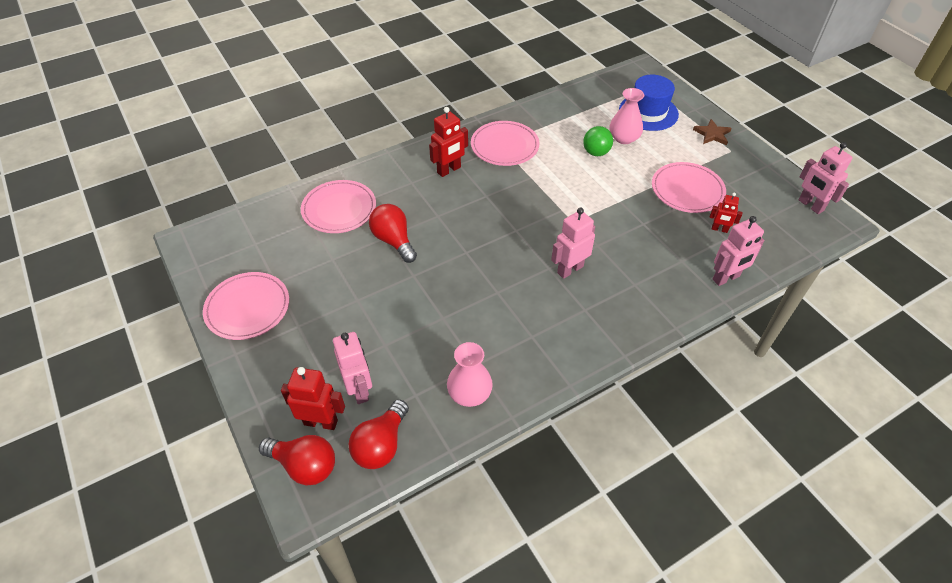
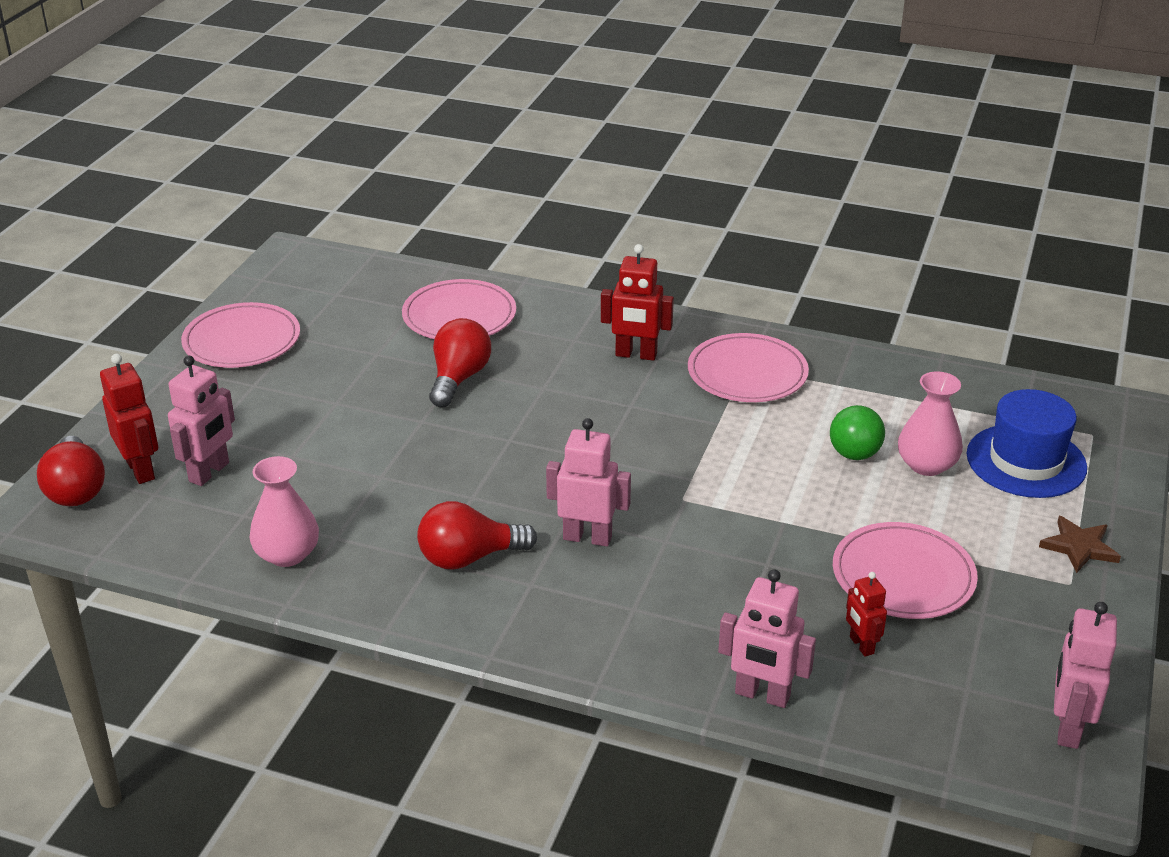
camera: 50 degrees right, 15 degrees down
red light bulb [349,399,409,469] -> red light bulb moved to [417,501,537,570]

